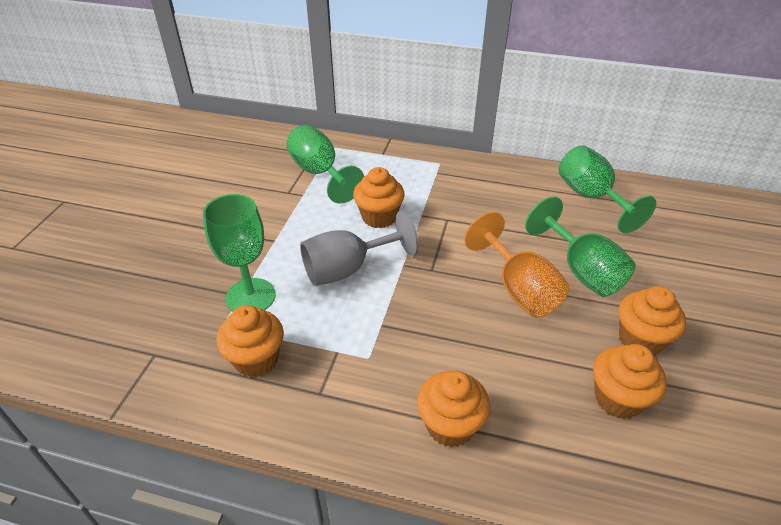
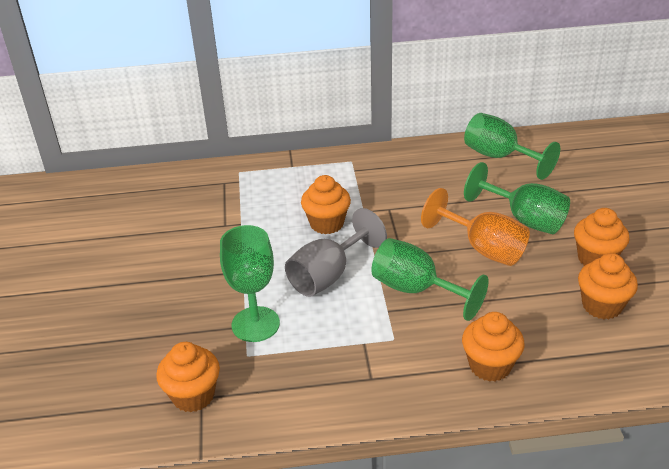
camera: 20 degrees left, 5 degrees down
orange cupcake [216,305,284,377] -> orange cupcake moved to [156,342,220,412]
green goblet [286,125,364,204] -> green goblet moved to [371,238,489,321]

